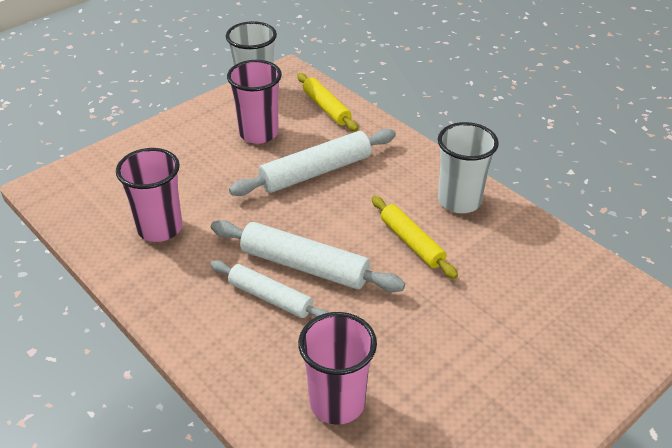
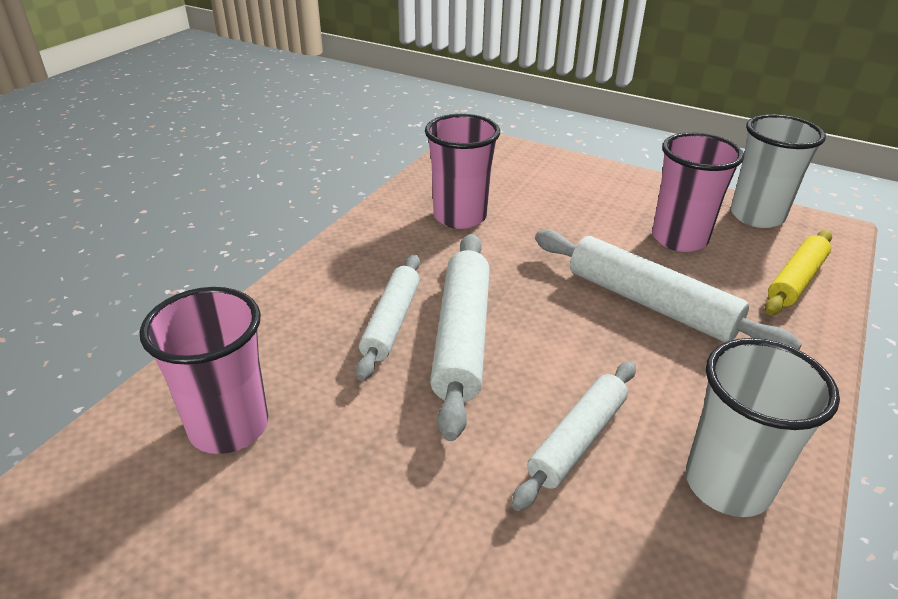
camera: 70 degrees right, 5 degrees down
yellow rolling pin [372,196,458,279] -> white rolling pin [512,361,636,511]

